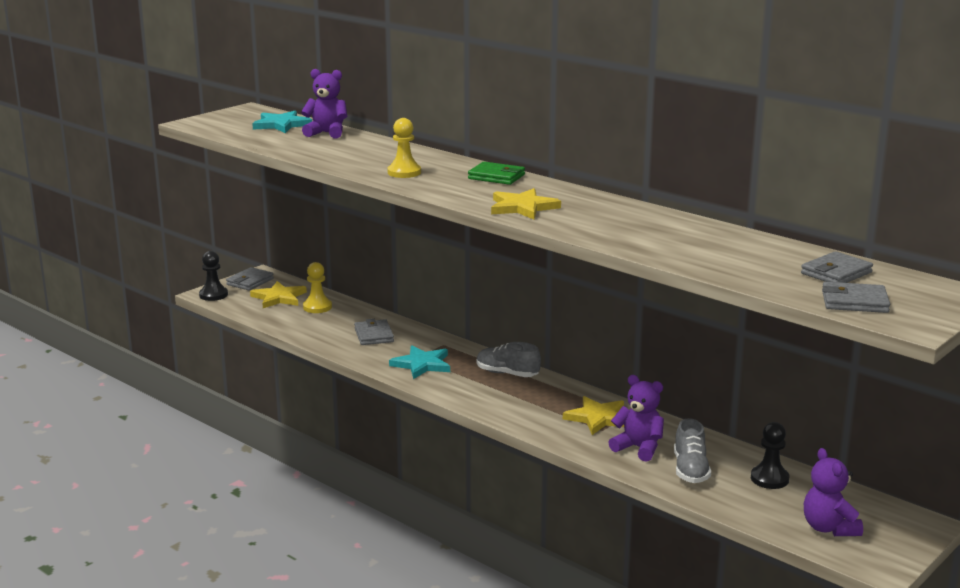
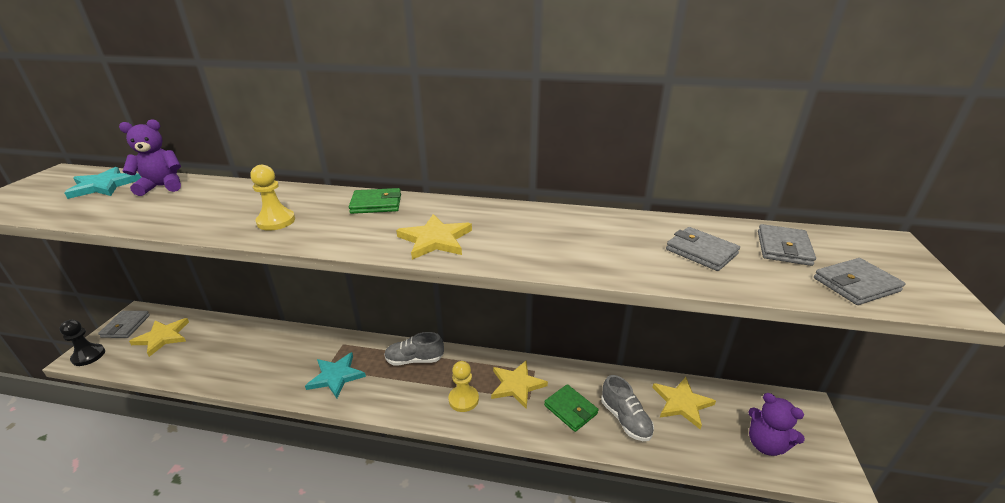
camera: 30 degrees left, 10 degrees up
yellow pawn [303,262,332,313] -> yellow pawn moved to [448,361,479,412]
grey wallet [354,319,394,345] -> grey wallet moved to [666,227,740,271]
purple teddy bear [608,375,664,461] -> green wallet [544,384,598,432]
black pawn [751,422,789,489] -> yellow star [652,377,716,429]

